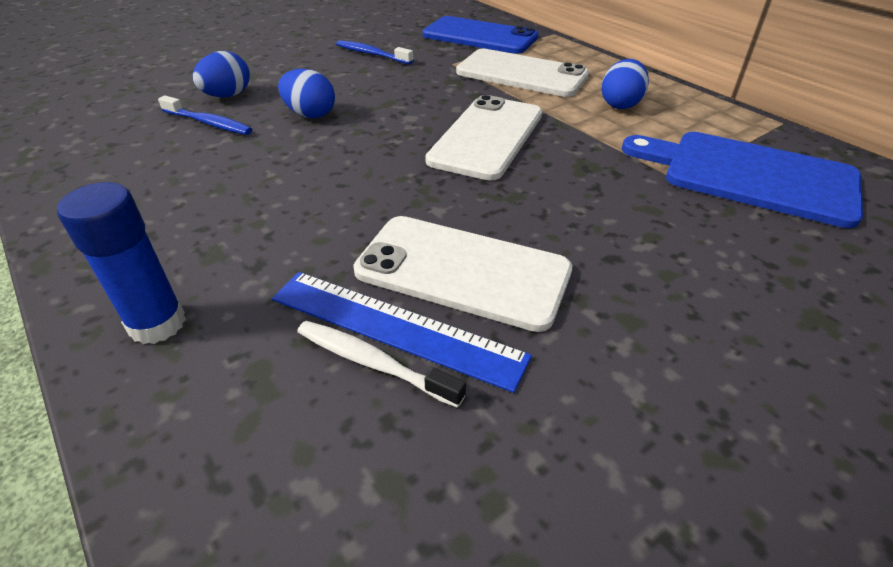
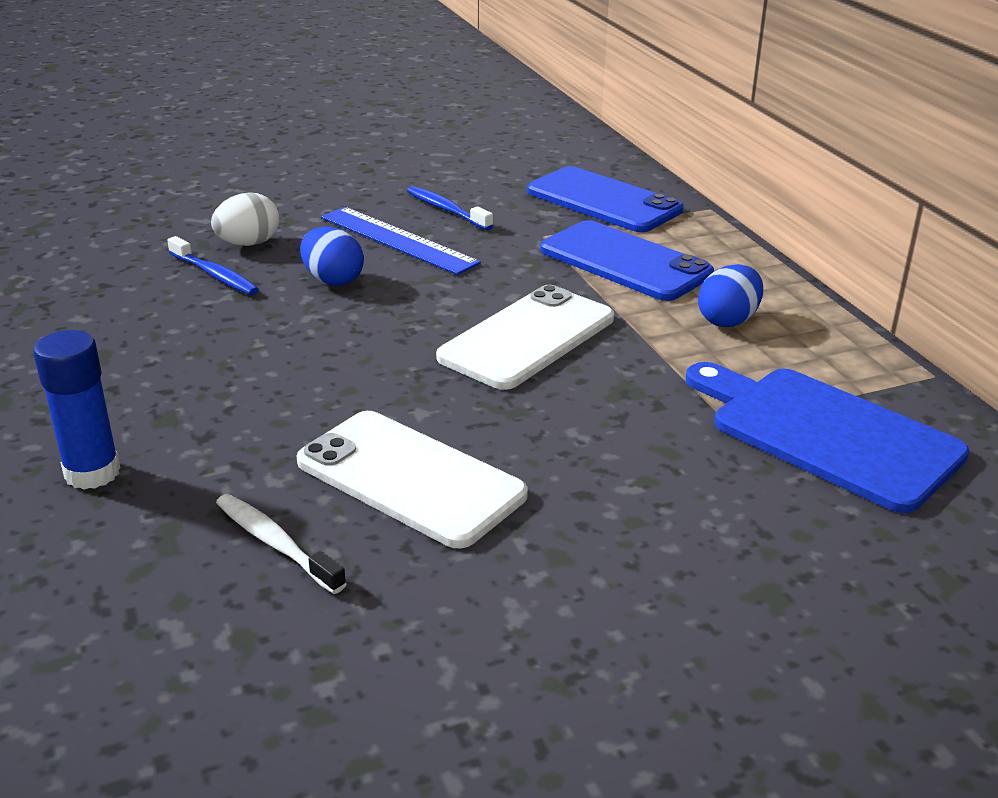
camera: 15 degrees right, 10 degrees down
blue egg [193,51,250,98] -> white egg [211,192,279,246]
blue ruler [272,272,532,393] -> blue ruler moved to [321,207,481,275]
white phone [456,49,589,97] -> blue phone [540,220,714,301]

